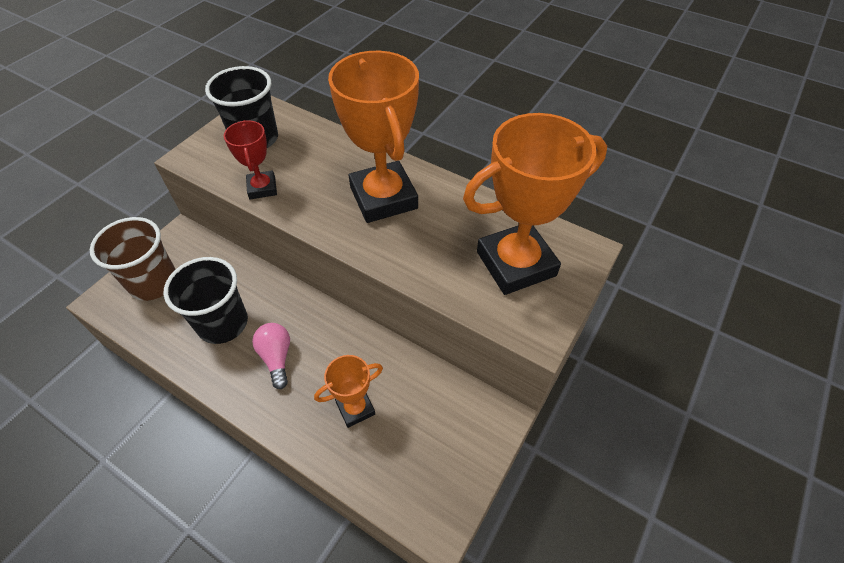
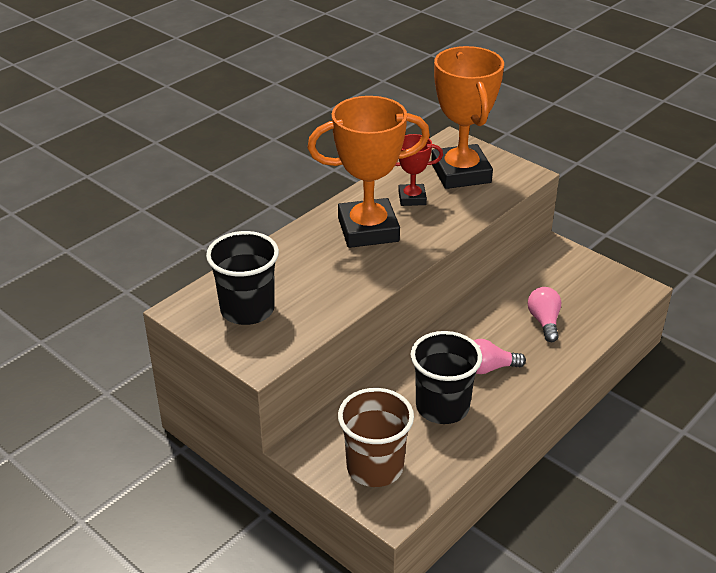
camera: 80 degrees left, 15 degrees down
red trophy [224,120,277,200] -> red trophy moved to [395,134,443,206]
orange trophy [314,355,383,428] -> pink light bulb [528,287,561,342]

